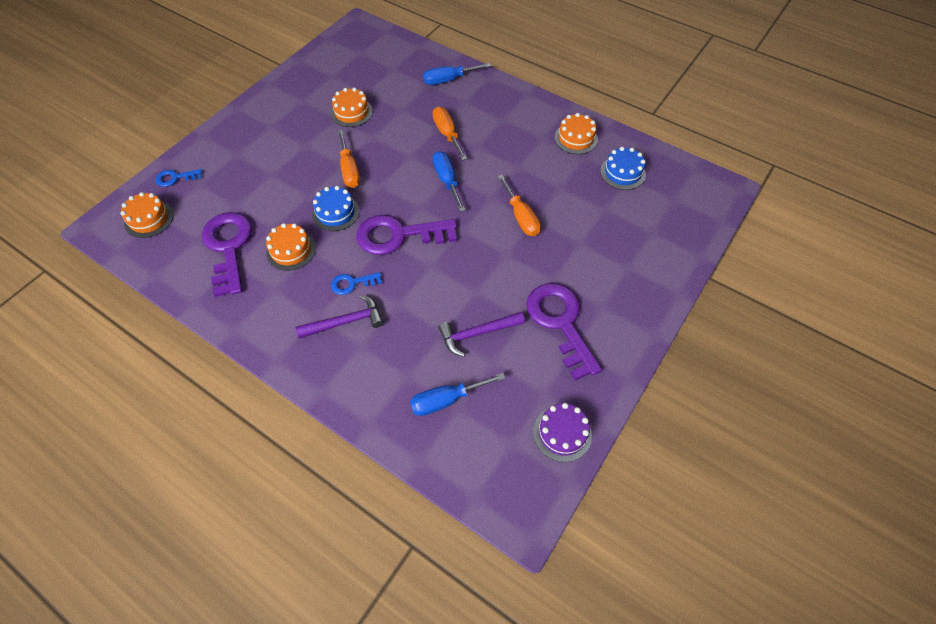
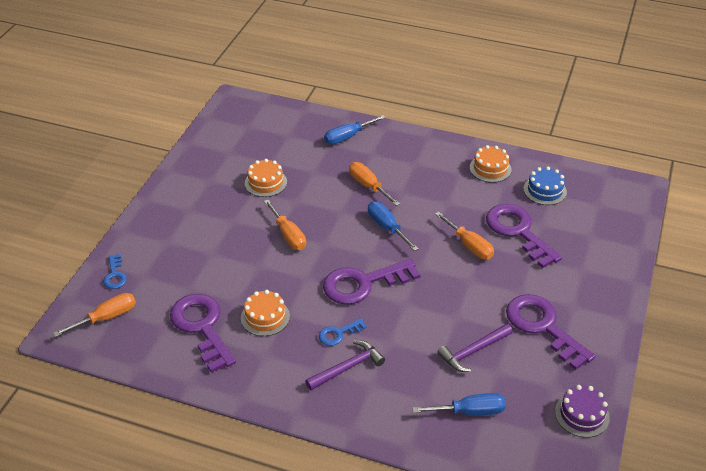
camera: 15 degrees left, 15 degrees down
orange cake [121,192,174,238] -> orange screwdriver [53,293,136,337]
blue key [155,169,202,187] -> blue key turned 75 degrees counterclockwise [103,254,127,289]
blue cake [312,186,359,231] -> none
blue screwdriver [410,373,506,416] -> blue screwdriver turned 150 degrees counterclockwise [412,393,506,415]
none -> purple key [486,204,562,268]

